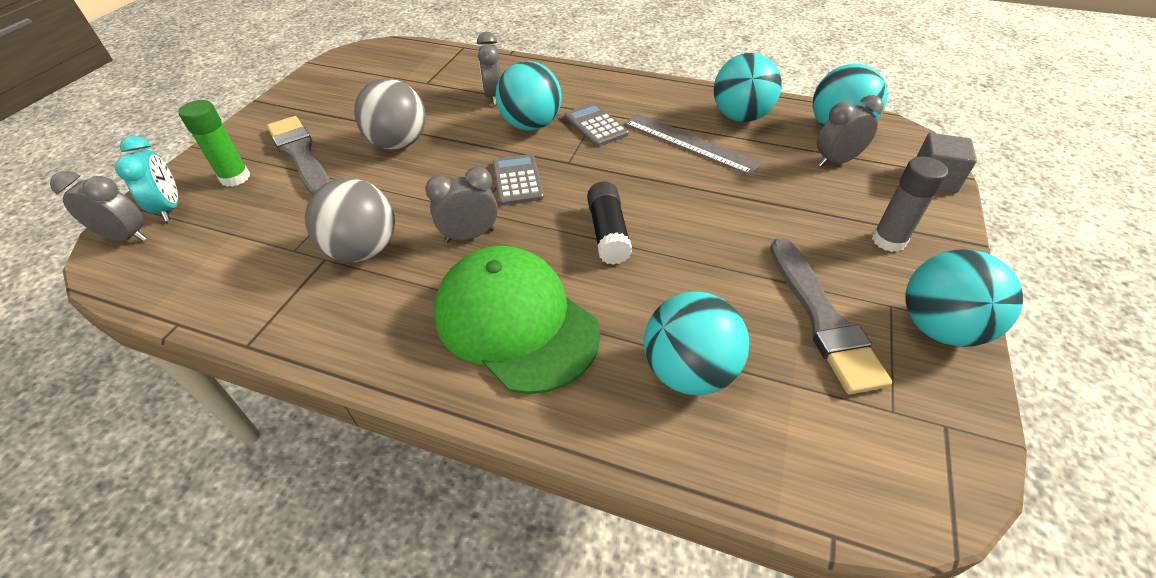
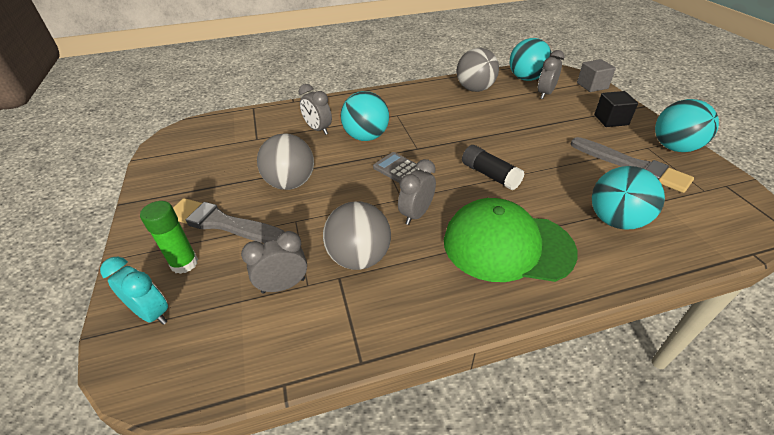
camera: 35 degrees left, 5 degrees down
grey clock [50,171,147,241] -> grey clock moved to [241,231,307,294]
grey calculator [564,103,629,147] -> none
grey ruler [624,113,762,175] -> none
turquoise ball [714,53,782,122] -> grey ball [457,48,499,92]
grey glue stick [872,157,948,252] -> black cube [594,91,638,127]

